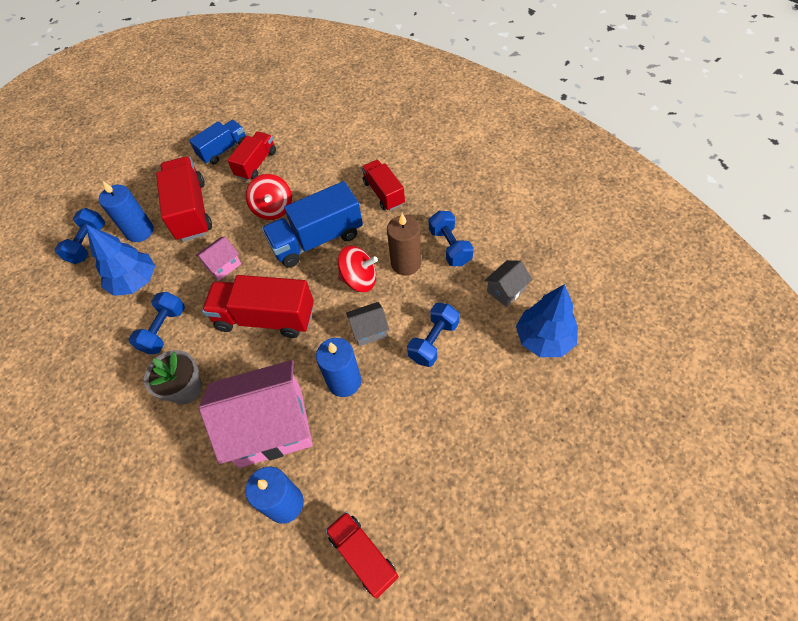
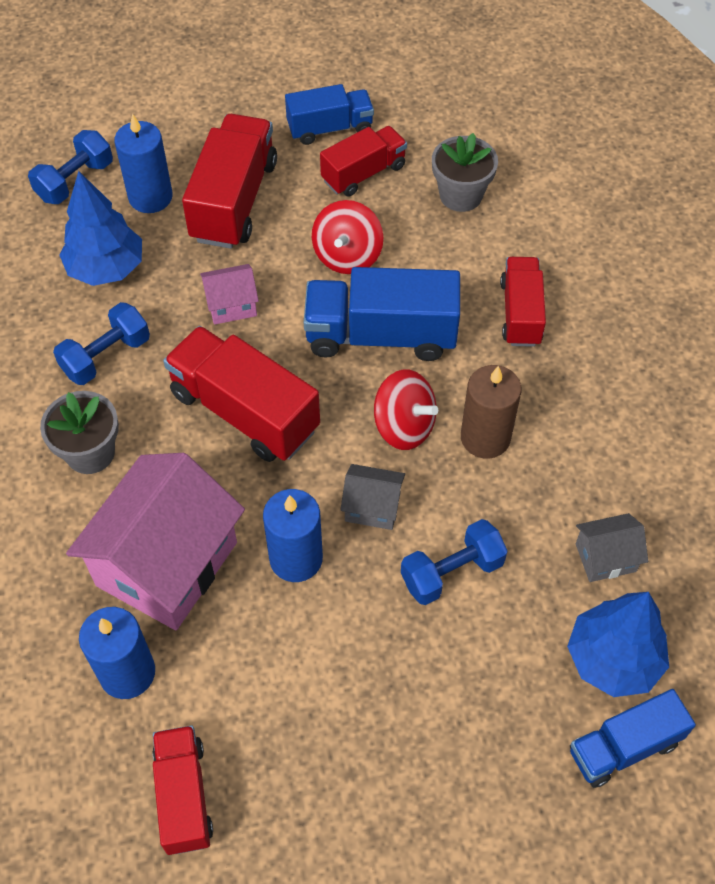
camera: 25 degrees right, 0 degrees up
pink house [199,360,313,468] -> pink house turned 75 degrees counterclockwise [66,453,245,630]
blue dumbbell [429,211,474,266] -> none
none -> grey flower pot [432,133,498,212]
none -> blue truck [570,689,696,788]

